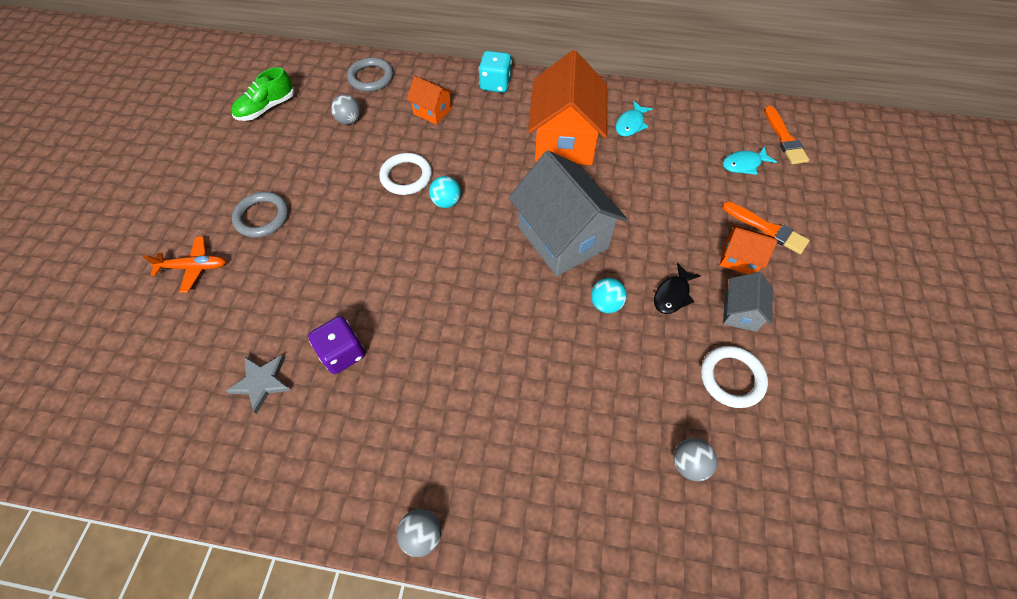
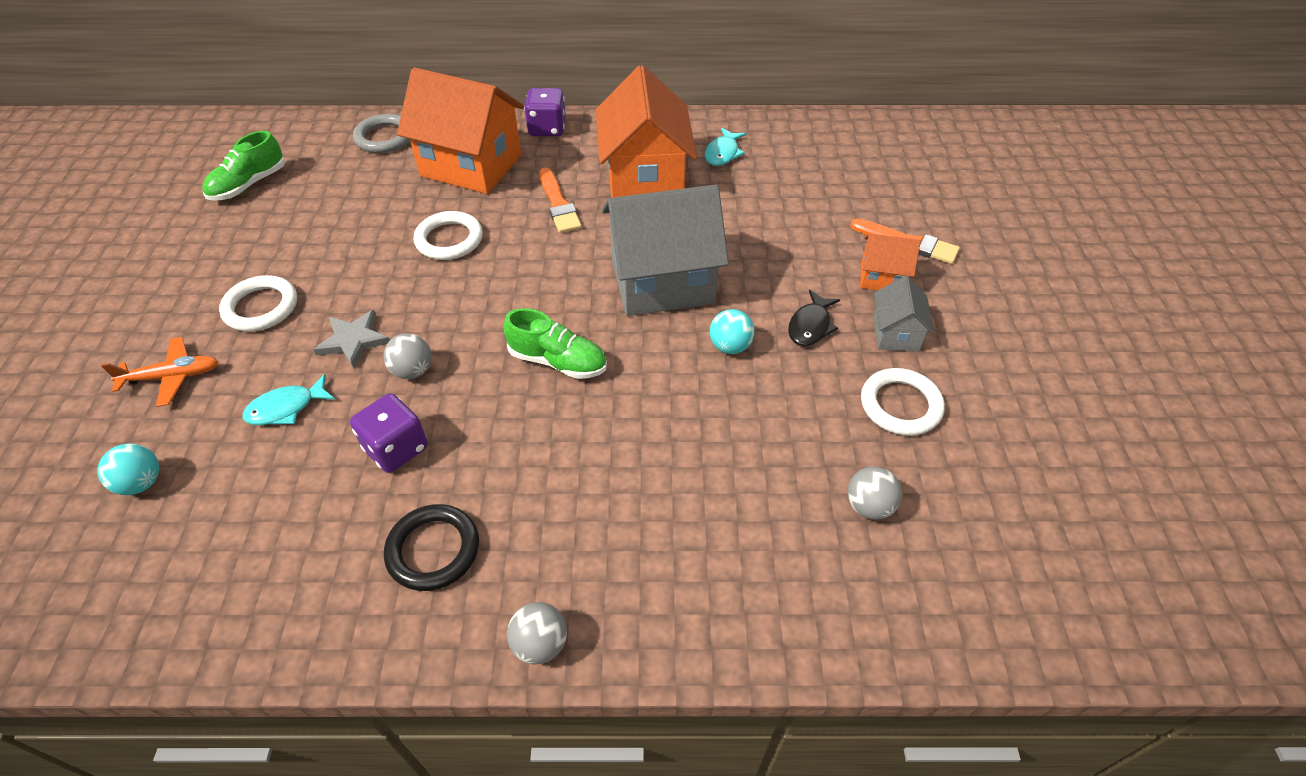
camera: 10 degrees left, 10 degrees down
grey star [226,355,292,414] -> grey star moved to [313,310,390,369]
grey ring [232,192,289,238] -> white ring [219,275,297,331]
grey ball [331,95,361,125] -> grey ball moved to [384,333,432,379]
orange house [407,76,454,125] -> orange house [397,68,524,194], size x2.08
turquoise ball [429,176,461,208] -> turquoise ball moved to [97,444,159,495]
turquoise dice [478,51,512,93] -> purple dice [524,88,566,136]
grey house [509,150,628,276] -> grey house turned 60 degrees counterclockwise [602,185,729,316]
turquoise fish [723,146,777,175] -> turquoise fish moved to [242,374,335,425]
orange brush [764,106,809,164] -> orange brush moved to [539,167,582,233]
none -> black ring [384,504,479,591]
none -> green shoe [503,308,607,379]

